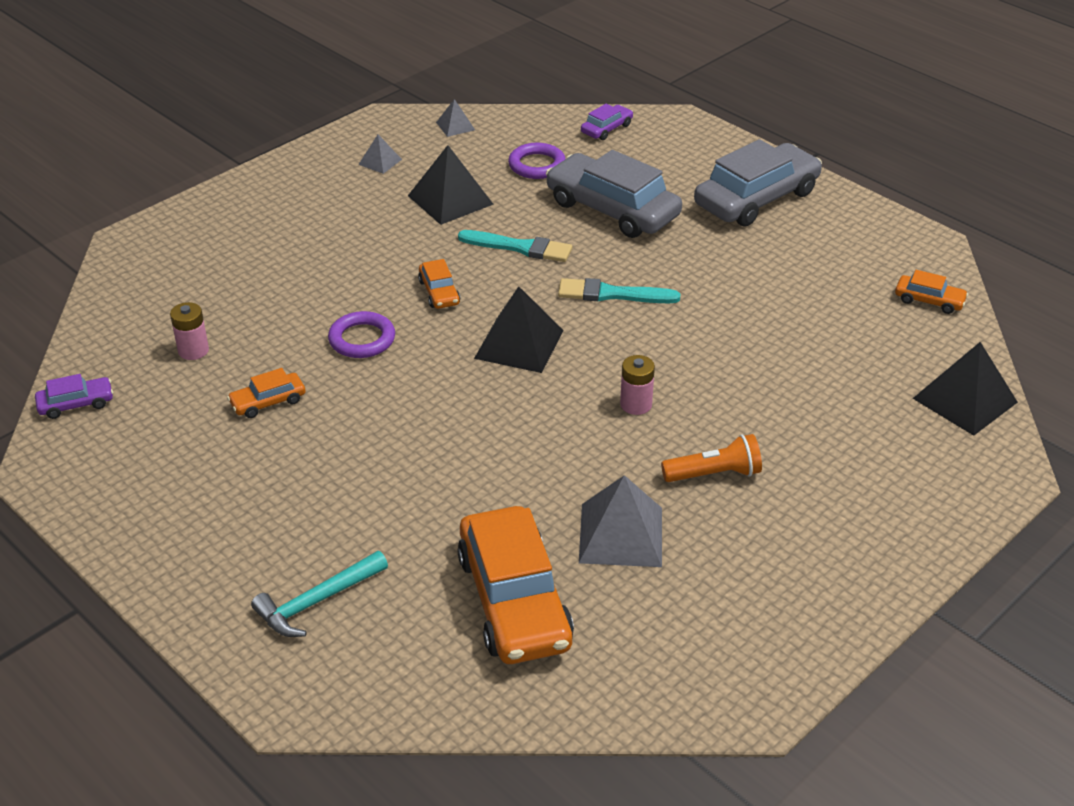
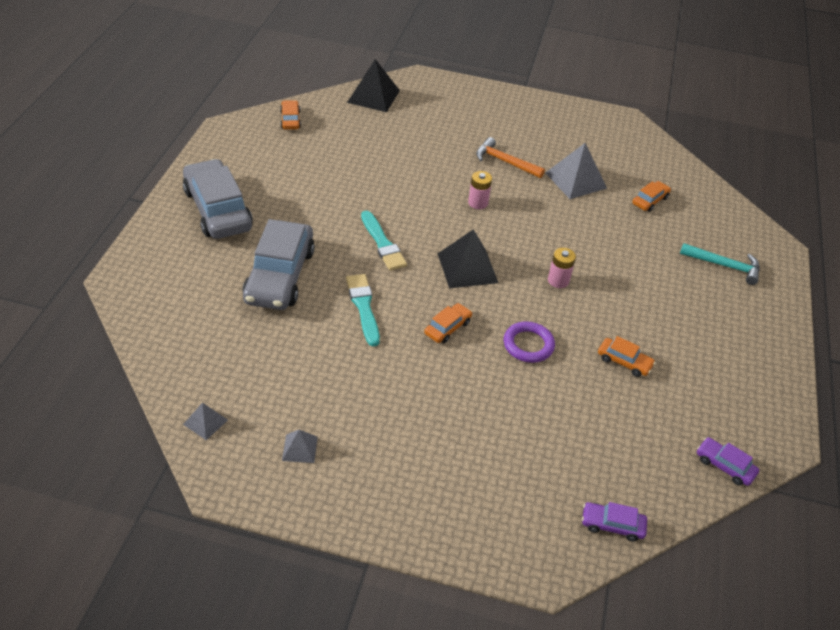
camera: 125 degrees left, 5 degrees up
pink battery [170,302,209,360] -> pink battery moved to [548,248,576,288]
black pyramid [408,145,494,225] -> none
orange car [457,506,574,664] -> orange car [632,181,671,212], size x0.46
purple ring [508,143,566,179] -> none
purple car [581,104,633,140] -> purple car moved to [582,502,647,542]
orange flashlight [661,434,762,482] -> orange hammer [476,137,545,178]
grey car [694,139,822,227] -> grey car turned 45 degrees clockwise [183,159,253,239]

